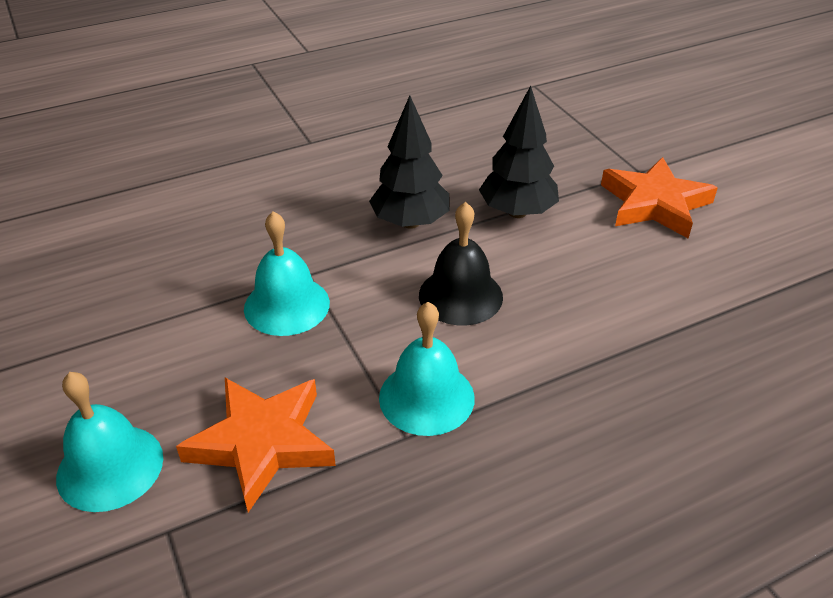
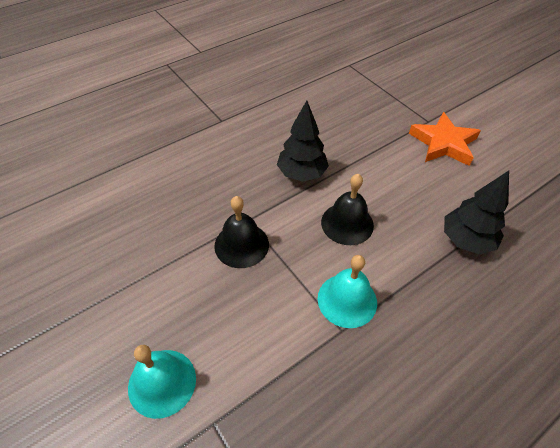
camera: 10 degrees left, 10 degrees up
orange star [176,378,336,512] -> none
turquoise bell [244,211,330,336] -> black bell [214,196,269,268]
black tree [479,86,559,218] -> black tree moved to [444,171,509,254]

